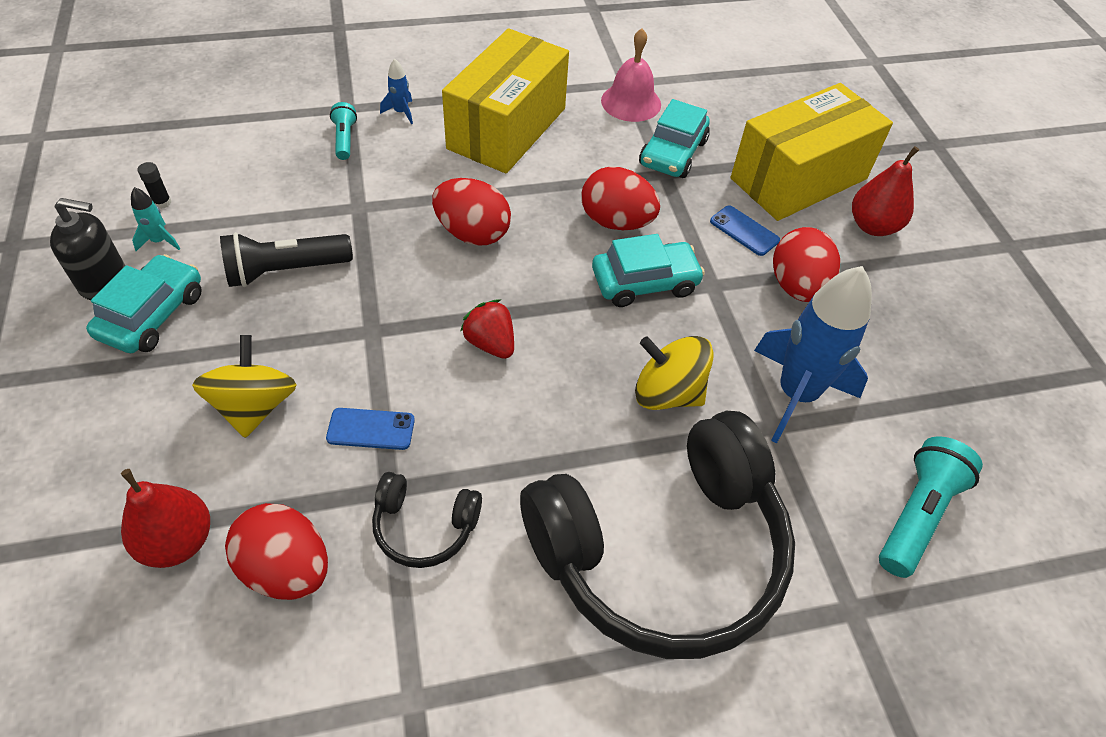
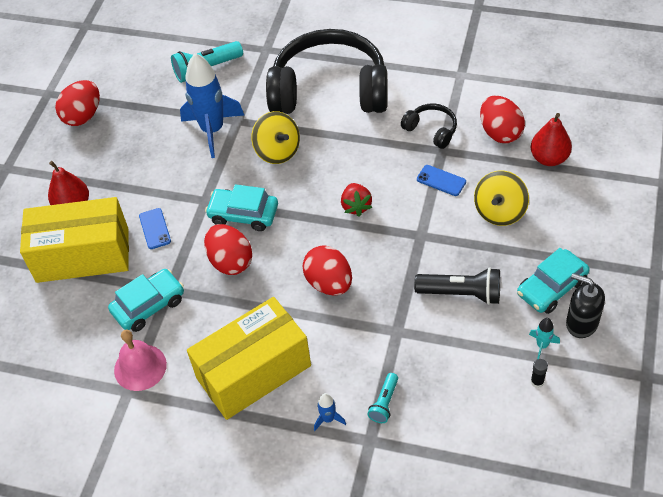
camera: 145 degrees left, 0 degrees up
red egg [773,227,840,302] -> red egg moved to [55,80,100,126]

